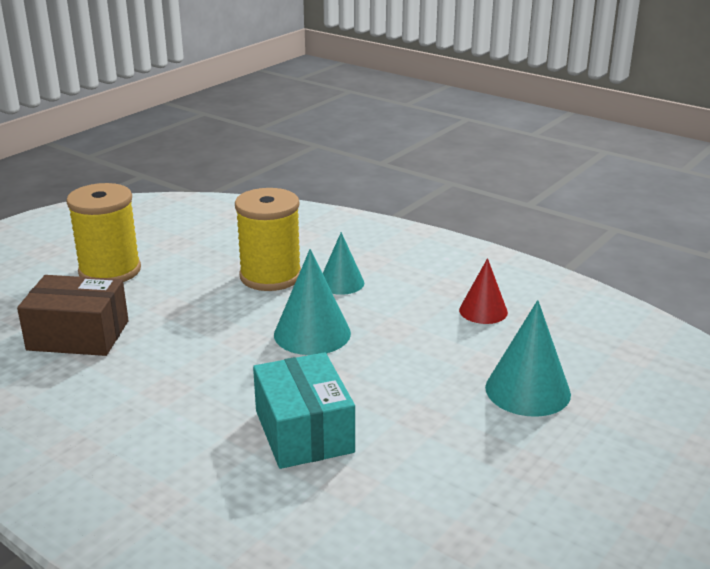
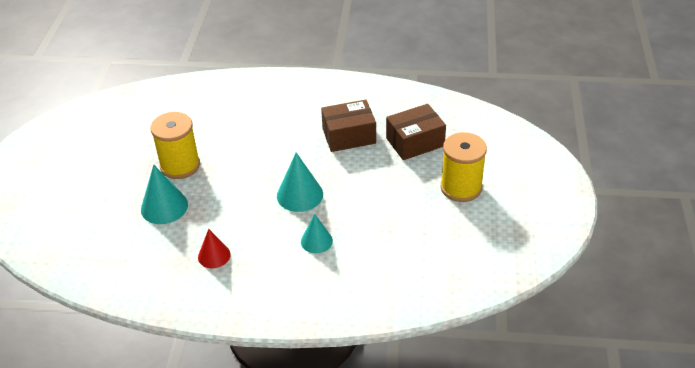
camera: 150 degrees right, 15 degrees up
yellow spool [235,188,301,291] -> yellow spool moved to [150,112,200,179]
turquoise box [253,352,355,469] -> none
none -> brown box [321,100,376,152]

